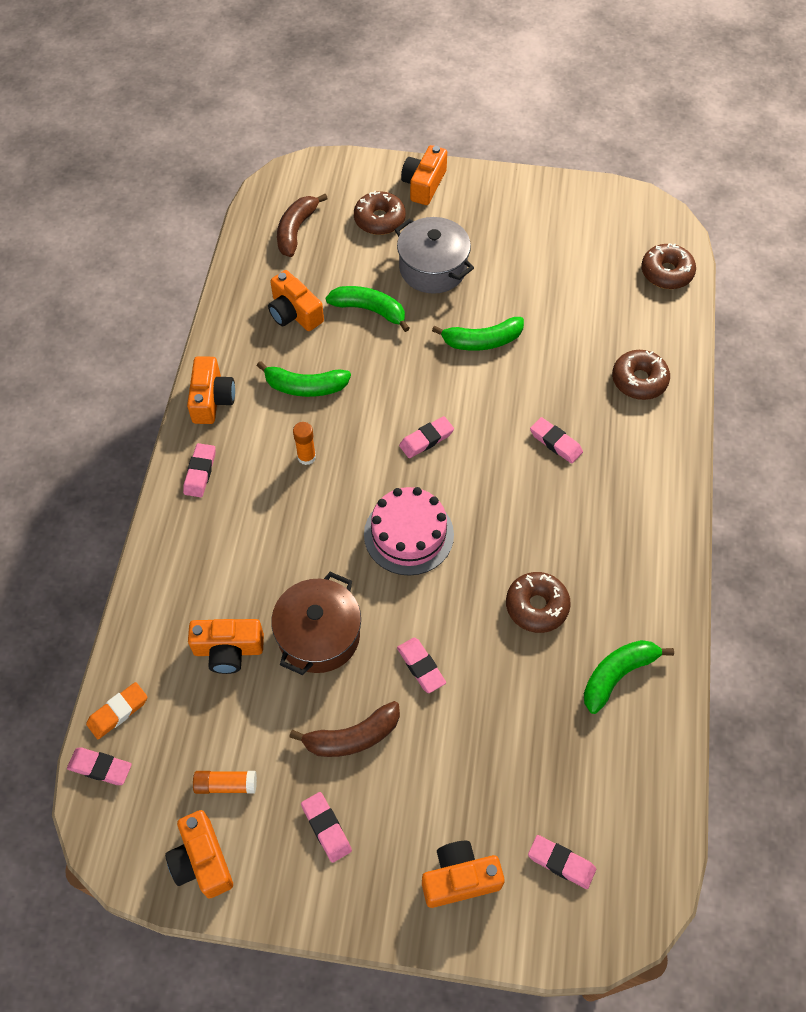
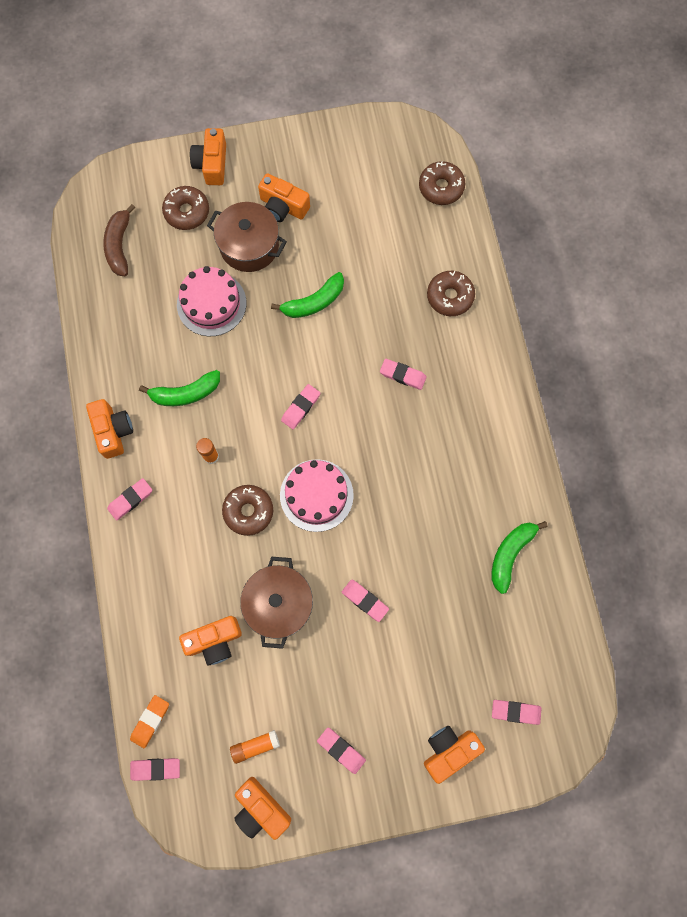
camera: 20 degrees left, 15 degrees up
pink eraser [183,443,216,497] -> pink eraser turned 60 degrees clockwise [107,478,152,521]
orange camera [268,270,324,331] -> orange camera moved to [258,173,310,222]
brown banana [290,701,400,757] -> none
green banana [326,286,410,332] -> pink cake [177,266,246,336]
grey pot [395,217,474,294] -> brown pot [207,202,287,272]
brown donut [506,572,571,633] -> brown donut moved to [222,485,273,536]

